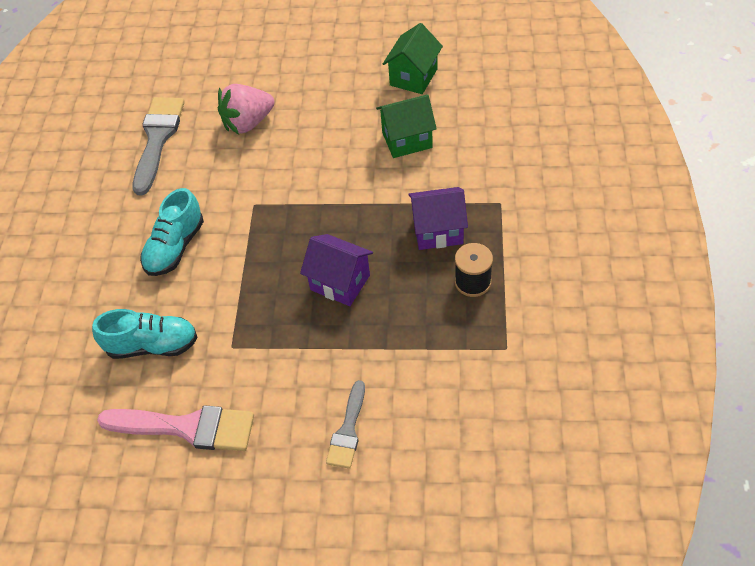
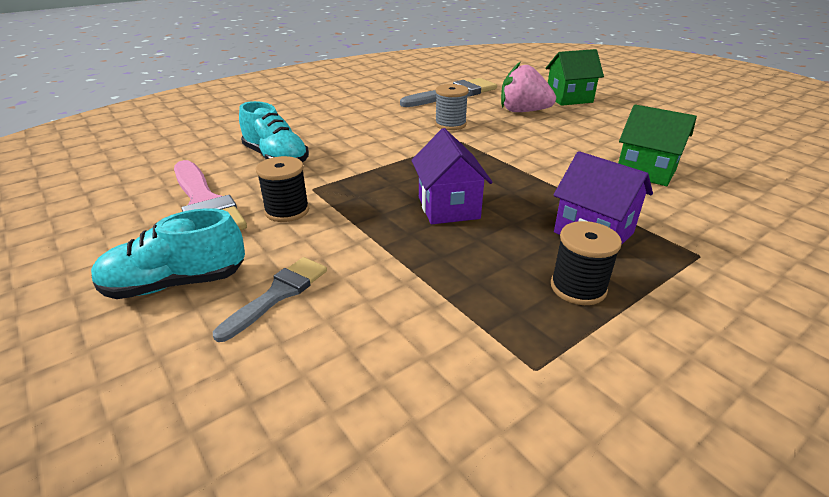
camera: 45 degrees right, 20 degrees down
turquoise shoe [140,188,204,276] -> turquoise shoe moved to [91,208,245,299]
grey brush [326,380,365,469] -> grey brush turned 150 degrees clockwise [213,257,327,342]
green house [383,23,443,94] -> green house moved to [545,49,604,106]
none -> black spool [256,156,309,222]
none -> grey spool [435,84,469,130]

